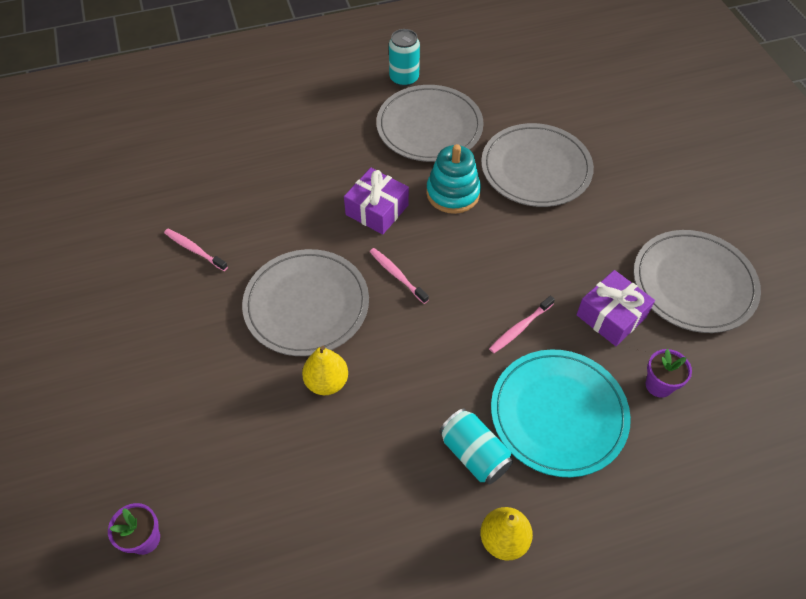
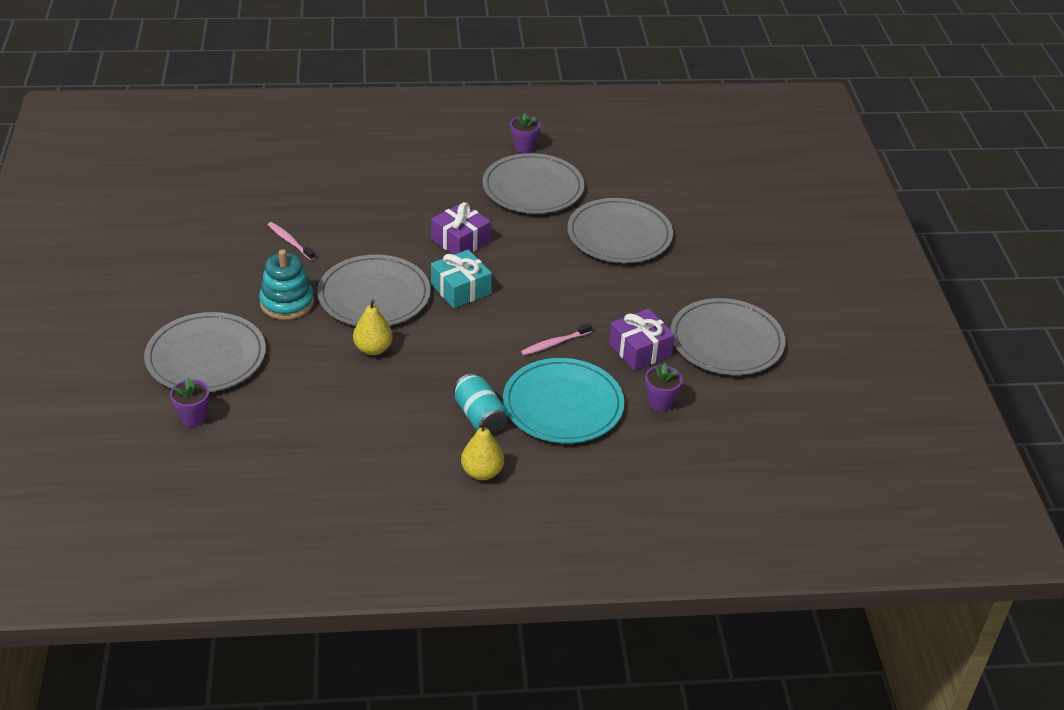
camera: 10 degrees right, 15 degrees down
pink toothbrush [370,248,429,304] -> turquoise gift [431,250,492,308]
turquoise can [389,29,420,87] -> purple flower pot [510,113,540,153]
turquoise stacking toy [426,144,481,214] -> turquoise stacking toy moved to [259,249,314,320]
none -> grey plate [144,312,266,392]

